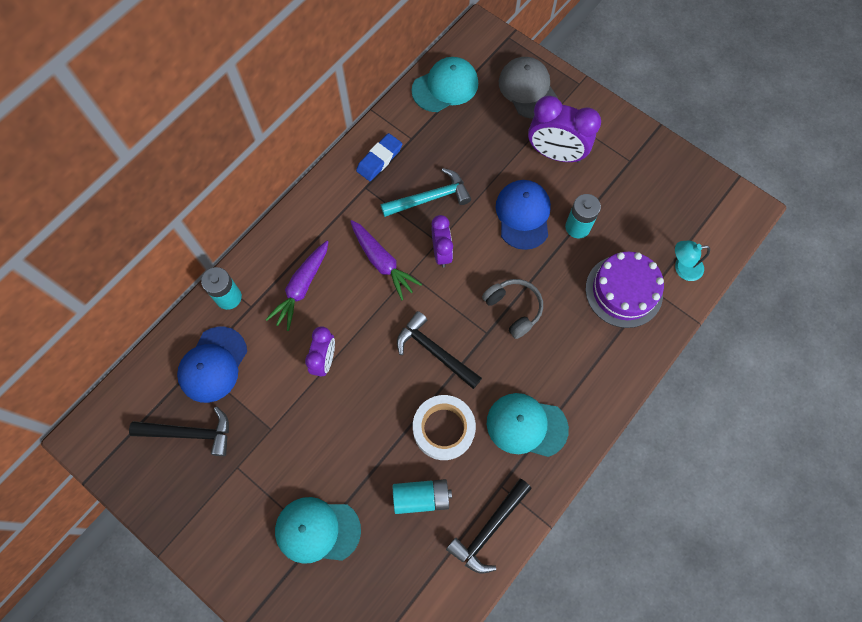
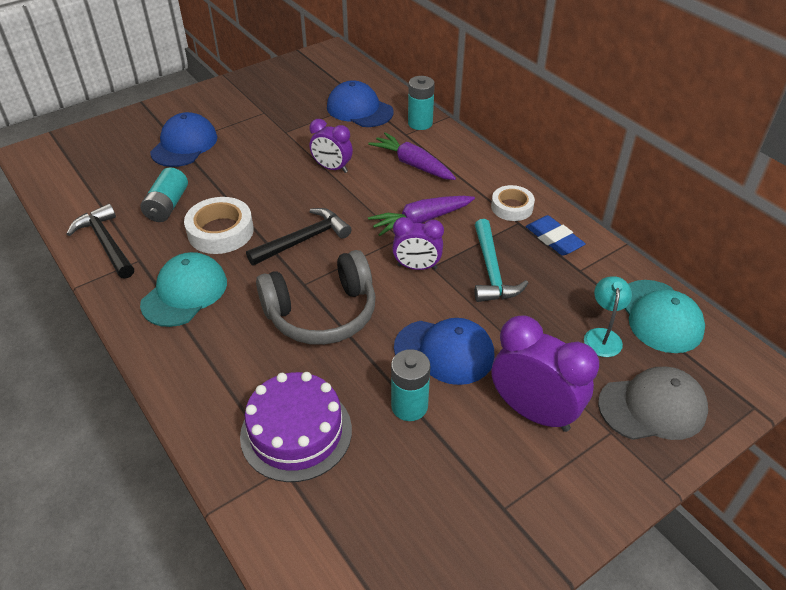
camera: 105 degrees right, 25 degrees down
black hammer [129,407,229,456] -> none
turquoise cap [275,497,361,564] -> blue cap [150,112,217,167]
grey headphones [482,279,543,339] -> grey headphones [256,250,375,345], size x1.60
purple clock [528,96,601,163] -> purple clock turned 90 degrees clockwise [492,315,599,432]
turquoise lamp [675,241,710,281] -> turquoise lamp moved to [584,276,632,357]
none -> white tape [491,185,535,221]

